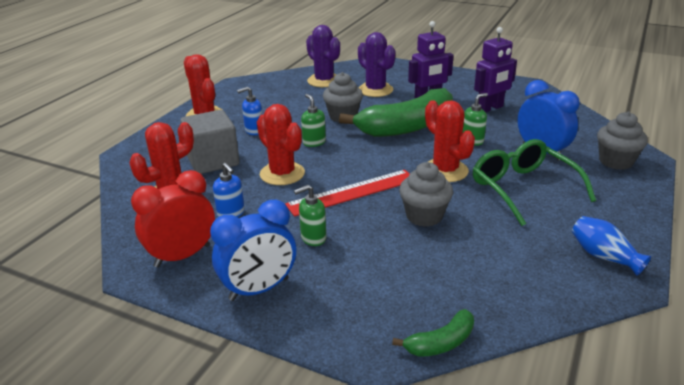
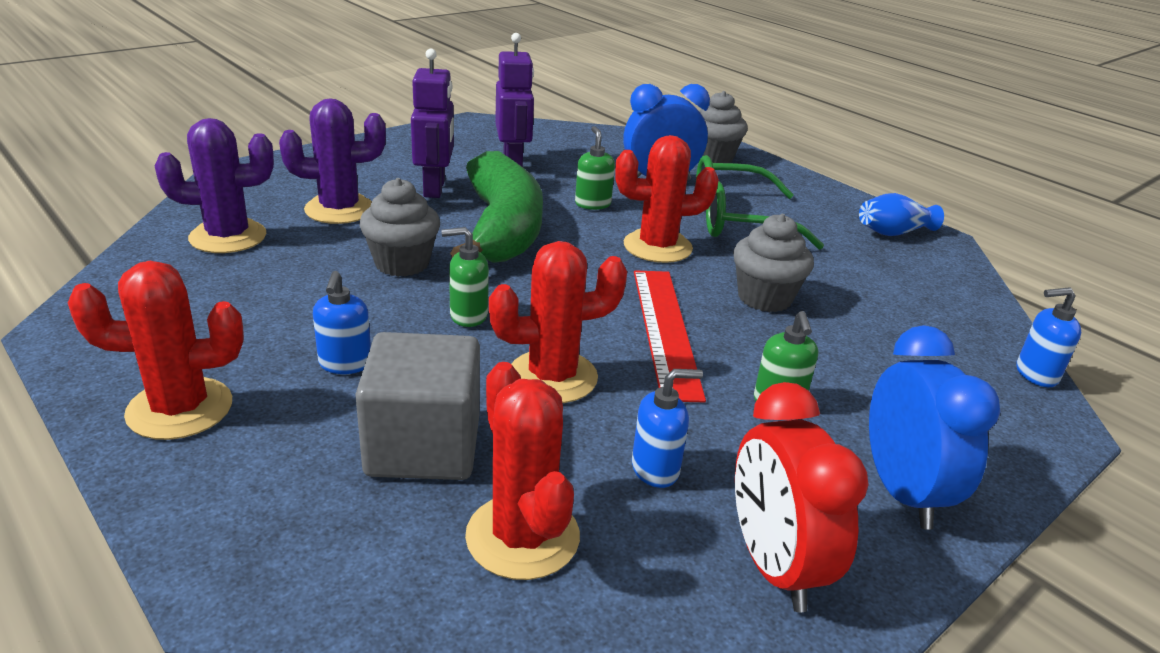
camera: 70 degrees left, 0 degrees up
green banana [392,309,474,357] -> blue soap dispenser [1017,287,1081,387]

